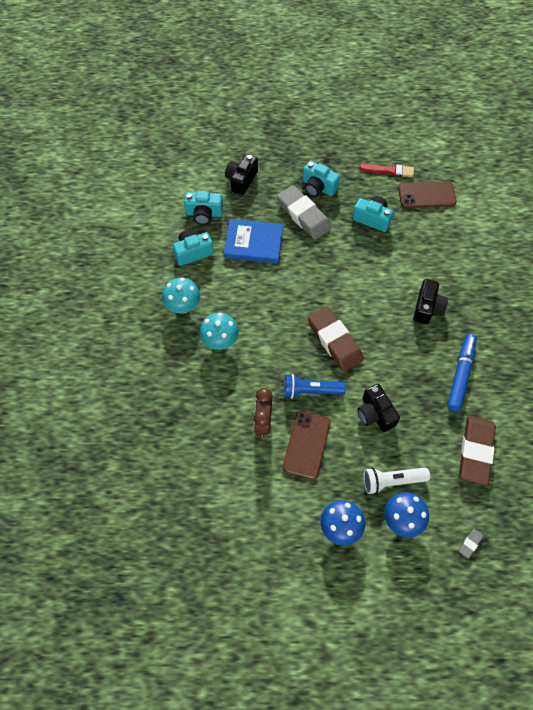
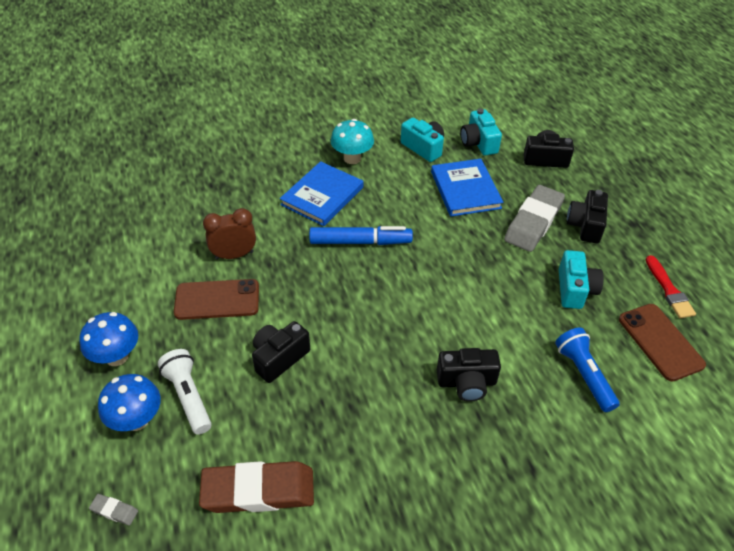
camera: 70 degrees right, 15 degrees down
turquoise mushroom [199,313,239,350] -> blue book [280,161,363,226]
blue flashlight [284,374,346,399] -> blue flashlight moved to [555,327,620,412]
turquoise camera [302,161,340,197] -> black camera [567,190,608,243]
brown eraser [308,306,364,372] -> none
blue marker [447,334,477,412] -> blue marker moved to [309,226,413,245]

